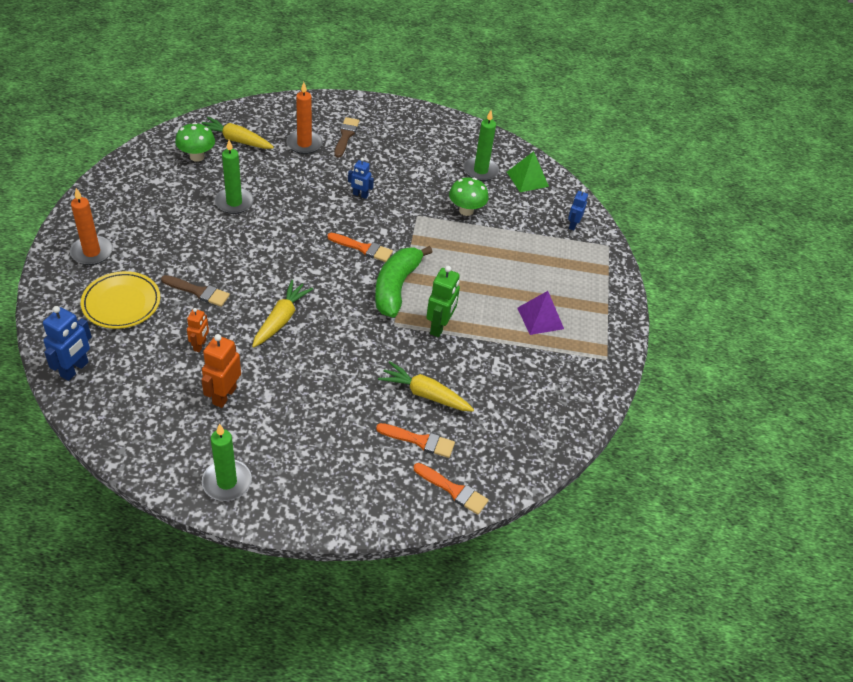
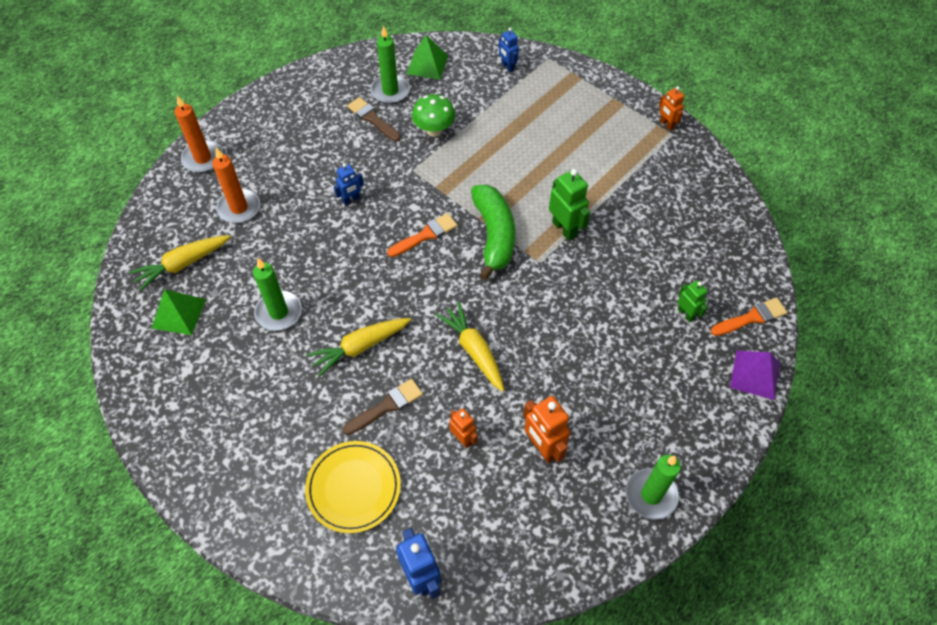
camera: 50 degrees left, 10 degrees up
orange candle [70,188,113,265] -> orange candle moved to [174,95,223,173]
green mushroom [175,122,215,162] -> green pyramid [152,289,206,335]
brown brush [334,117,360,158] -> brown brush moved to [347,97,401,142]
green banana [375,246,433,318] -> green banana turned 150 degrees counterclockwise [471,185,515,280]
orange brush [376,423,455,458] -> green robot [678,280,708,322]
yellow carrot [378,361,474,412] -> yellow carrot moved to [307,318,411,377]
purple pyramid [517,291,564,335] -> purple pyramid moved to [730,351,780,400]
none -> orange robot [659,86,685,131]

